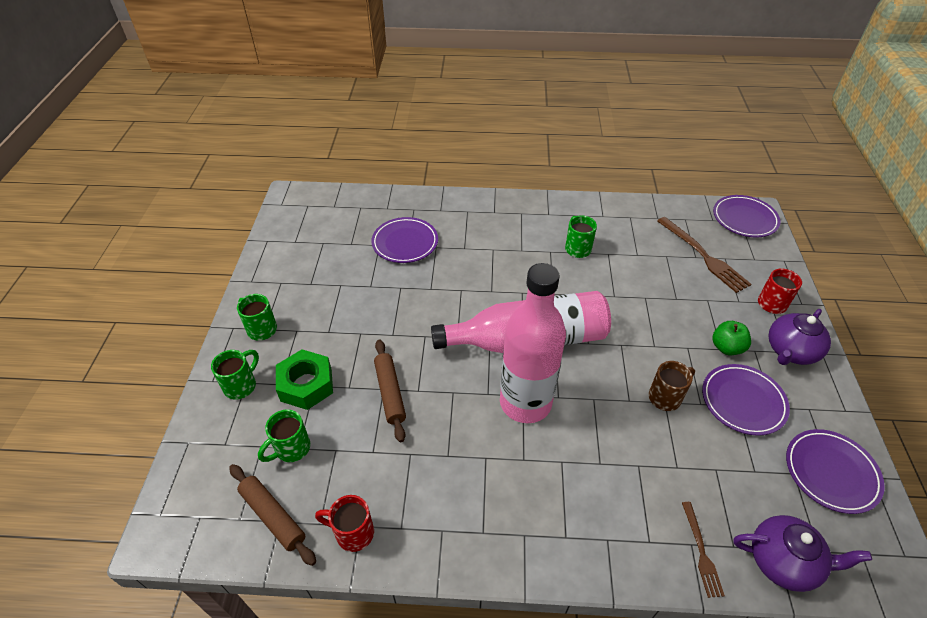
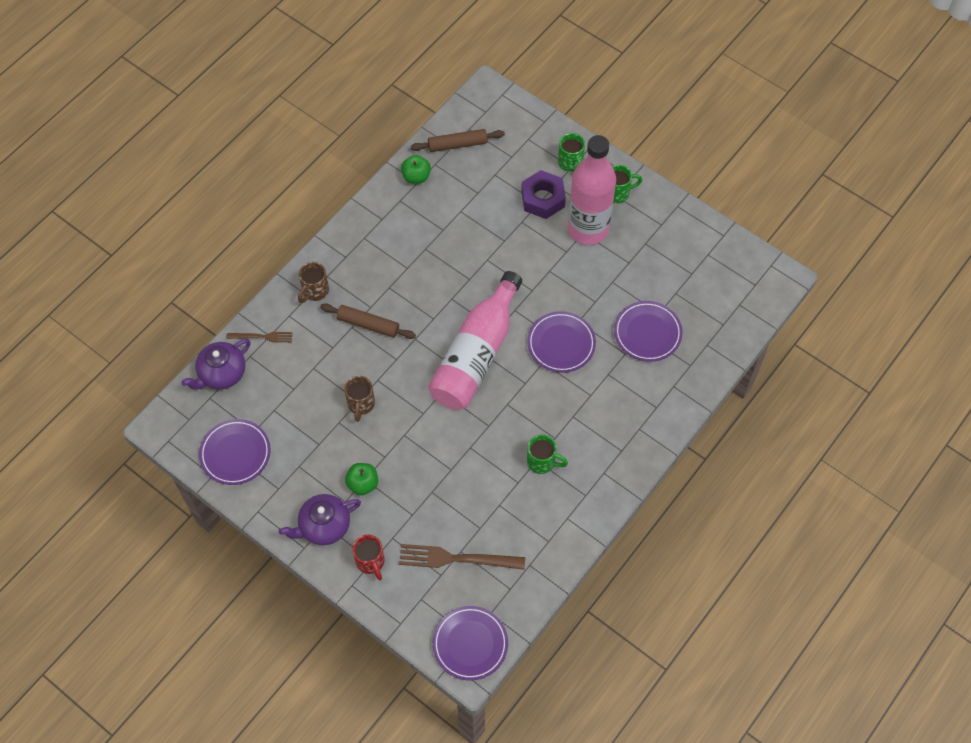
camera: 125 degrees right, 15 degrees up
green mug [258,409,311,462] -> none
green nut [276,349,333,410] -> purple nut [521,170,566,219]
red mug [315,495,374,552] -> green apple [401,155,431,184]
brown rolling pin [374,339,406,442] -> brown rolling pin moved to [320,304,416,339]
pink bottle [500,263,566,423] -> pink bottle moved to [568,135,616,245]
brown fork [682,502,725,598] -> brown fork turned 150 degrees clockwise [227,332,292,342]
purple plate [702,364,790,436] -> purple plate moved to [527,311,596,373]
purple teapot [768,309,831,365] -> purple teapot turned 105 degrees counterclockwise [279,494,361,545]
none -> brown mug [298,262,329,303]

